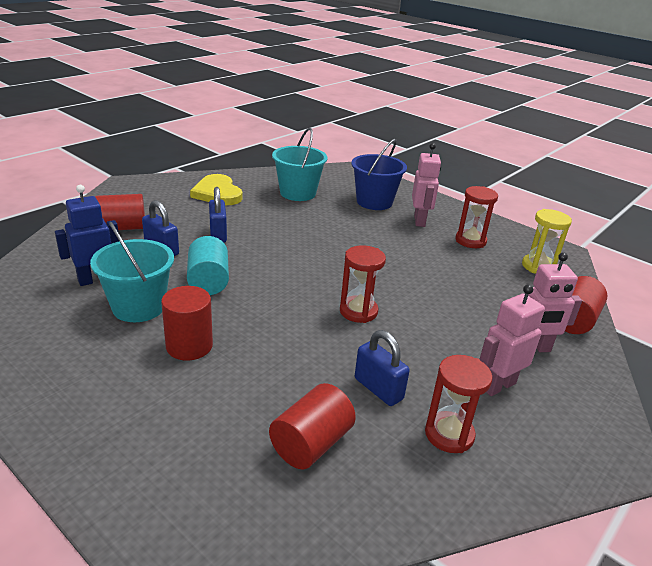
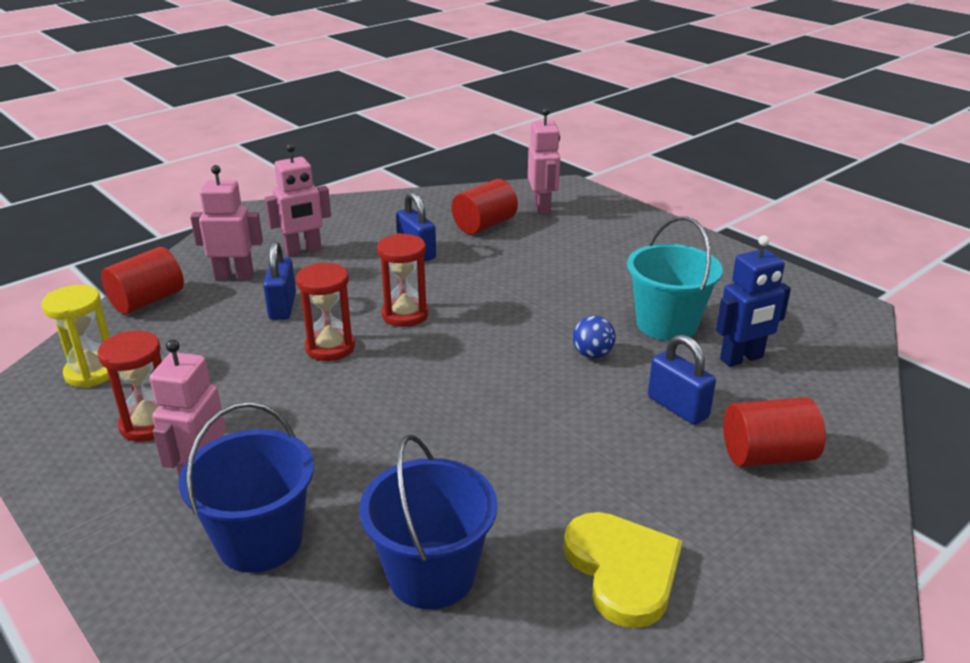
camera: 170 degrees left, 0 degrees up
red cylinder [161,286,213,361] -> none
turquoise cylinder [187,236,229,295] -> blue ball [573,316,616,358]
blue padlock [209,187,227,243] -> blue padlock moved to [263,241,296,320]
turquoise bucket [272,128,327,201] -> blue bucket [359,435,497,609]
red hourglass [425,355,493,453] -> red hourglass moved to [296,262,355,361]
none -> pink robot [528,108,560,215]

